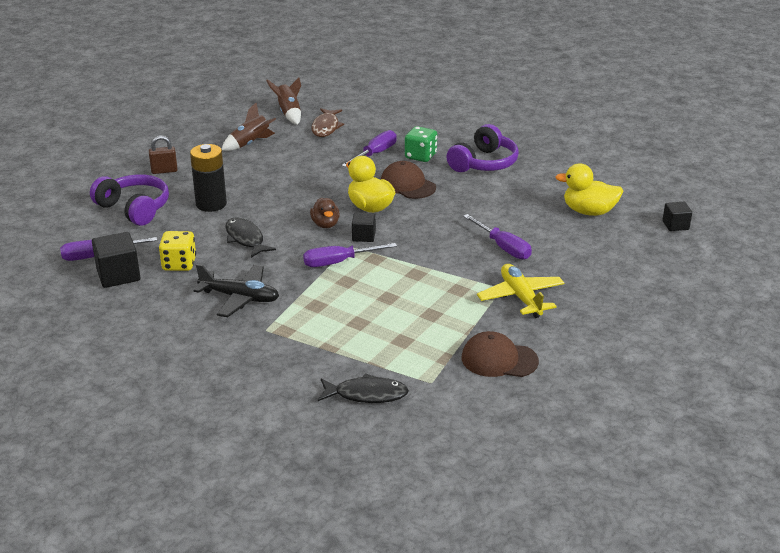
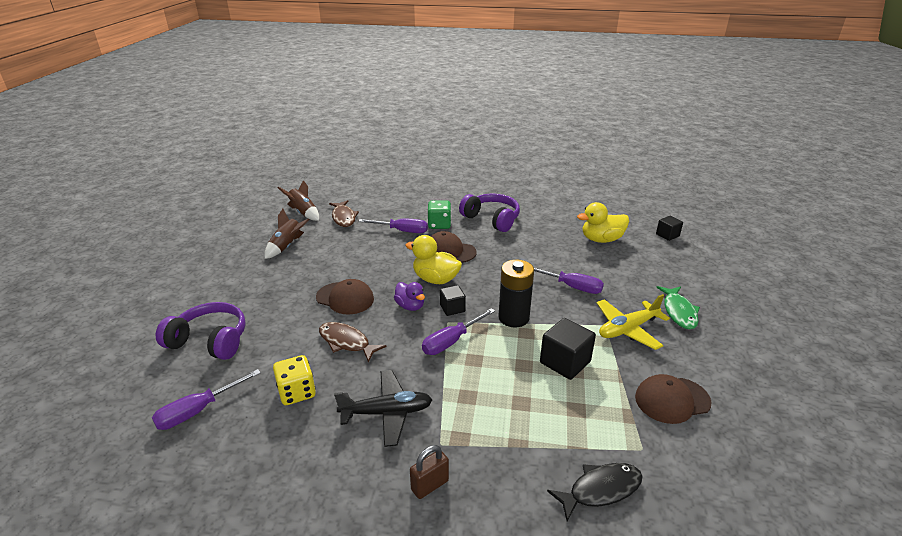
camera: 25 degrees left, 0 degrees up
black cube [92,232,141,288] -> black cube moved to [540,318,596,380]
brown padlock [149,136,178,174] -> brown padlock moved to [410,445,449,499]
black battery [190,144,227,212] -> black battery moved to [498,260,534,328]
black fish [225,217,276,258] -> brown fish [319,322,387,363]
brown duck [310,198,340,228] -> purple duck [394,282,425,311]
purple screwdriver [341,130,397,167] -> purple screwdriver turned 90 degrees clockwise [358,218,428,233]
purple headphones [446,124,519,172] -> purple headphones turned 60 degrees counterclockwise [459,194,520,232]
yellow plane [477,264,565,318] -> yellow plane turned 75 degrees counterclockwise [597,294,670,350]
none -> brown cap [316,279,374,314]
none -> green fish [656,286,700,329]

